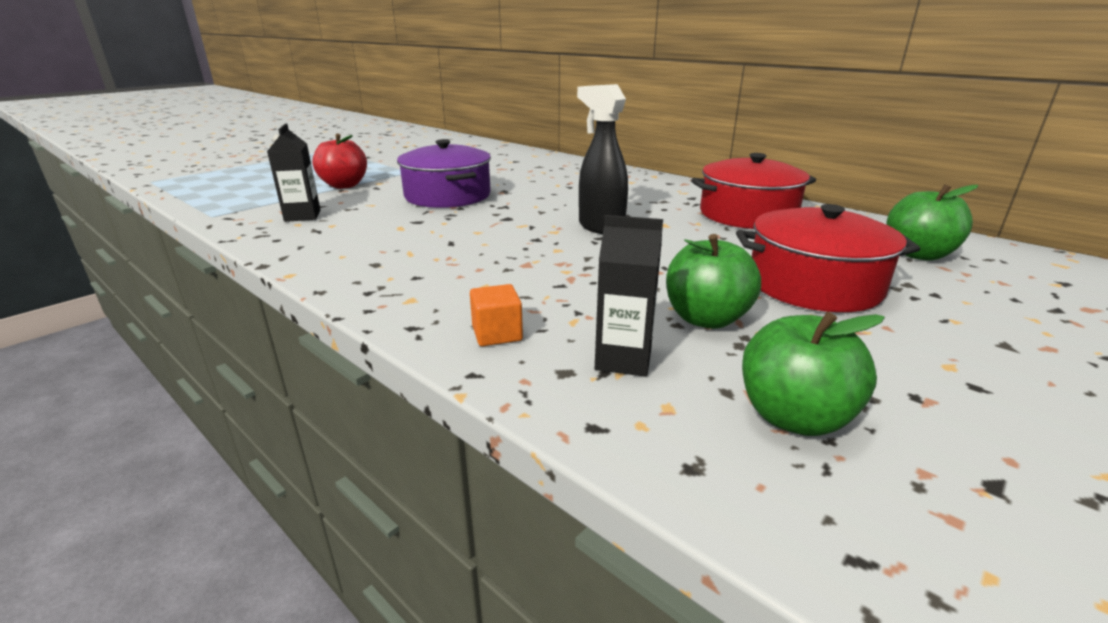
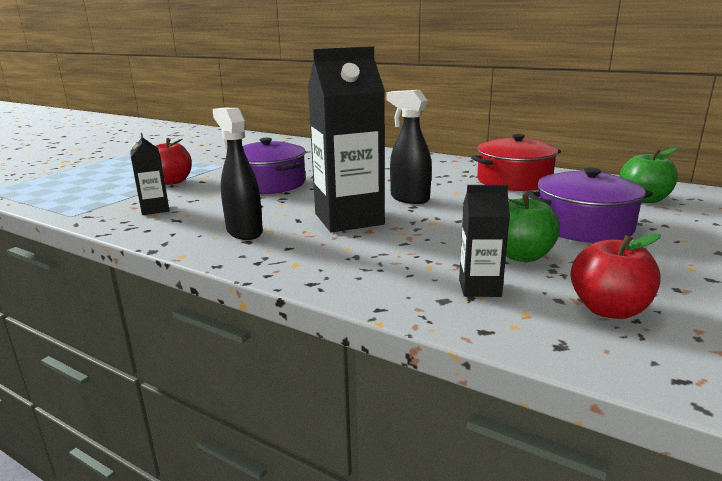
camera: 10 degrees left, 5 degrees down
orange cube [470,284,523,346] -> none
red pot [736,204,920,312] -> purple pot [526,168,653,243]
green apple [742,312,885,436] -> red apple [571,234,661,319]
none -> black spray bottle [212,108,263,240]
none -> black carton [308,46,385,233]

